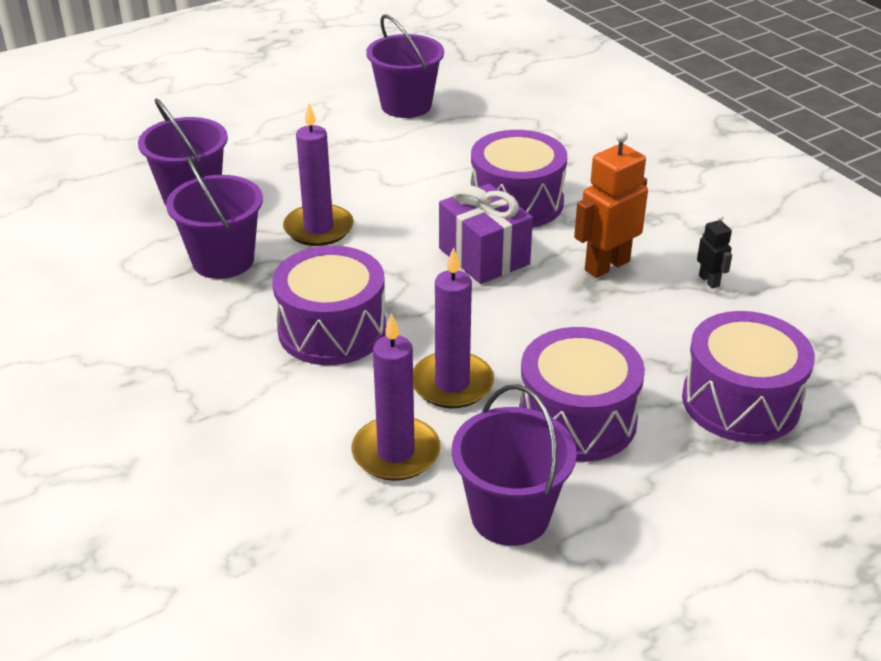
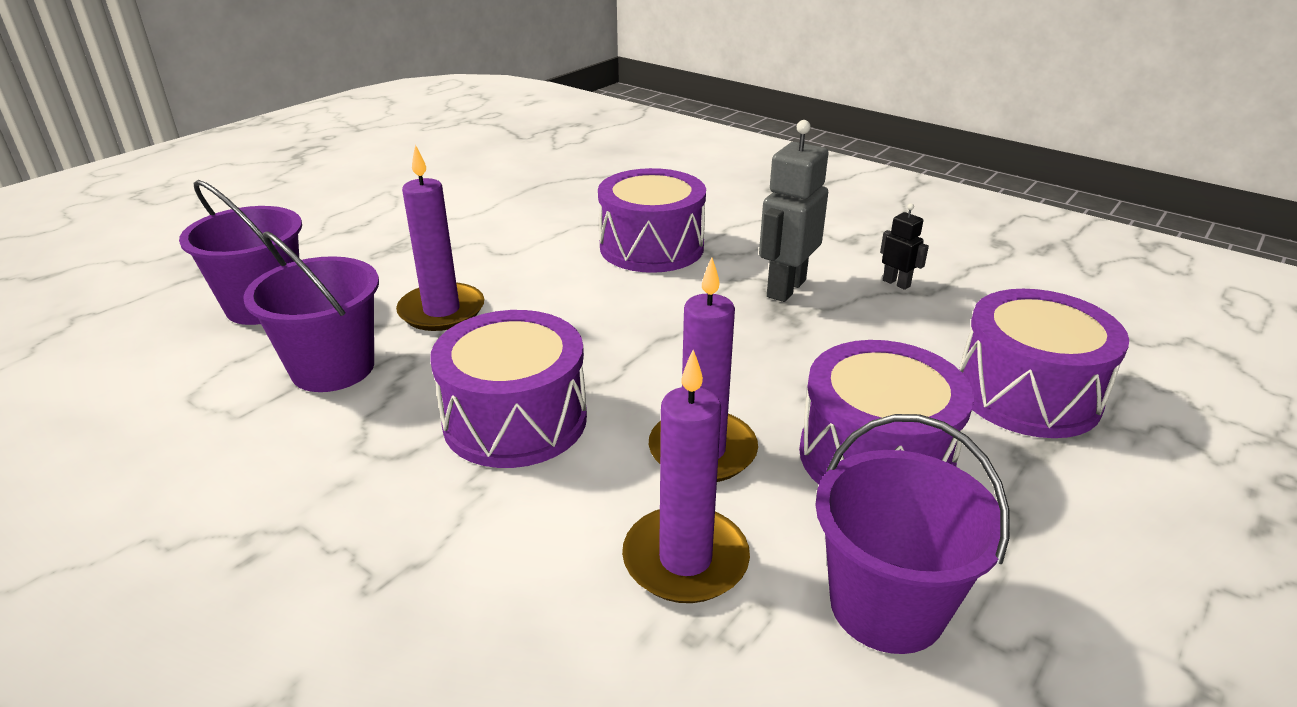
camera: 20 degrees left, 5 degrees down
purple bucket [366,15,444,118] -> none
purple gift [439,184,533,284] -> none
orange robot [574,130,648,278] -> grey robot [759,120,828,302]

